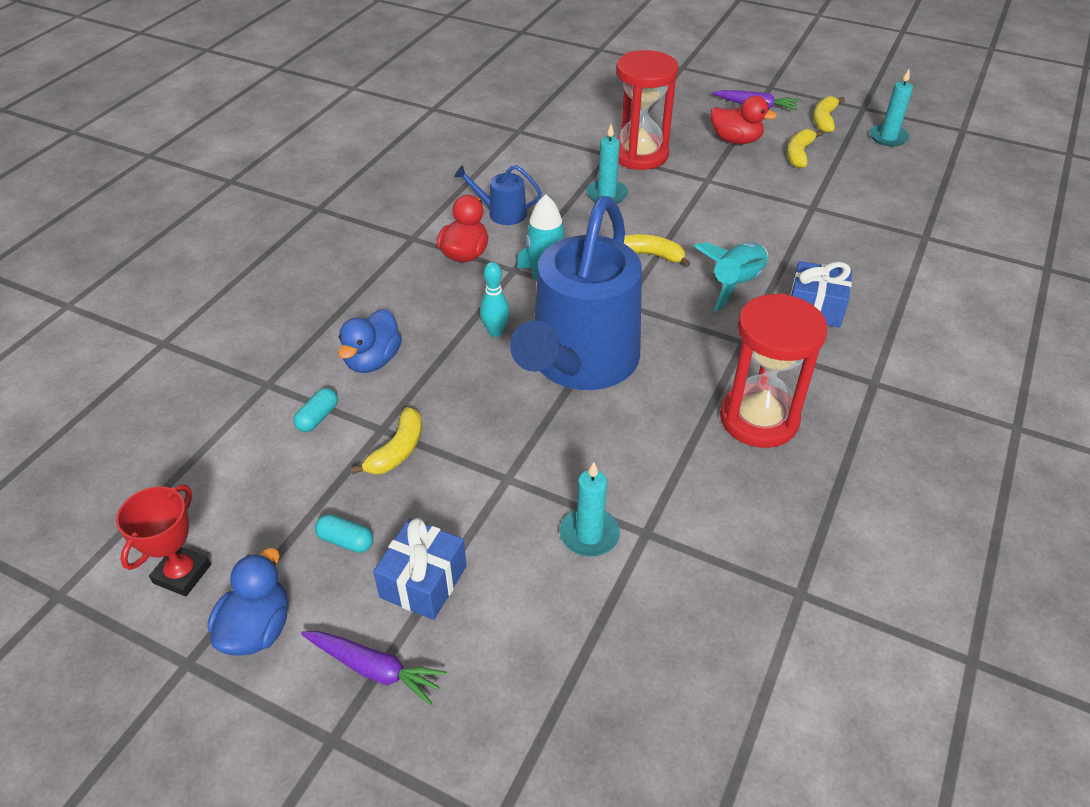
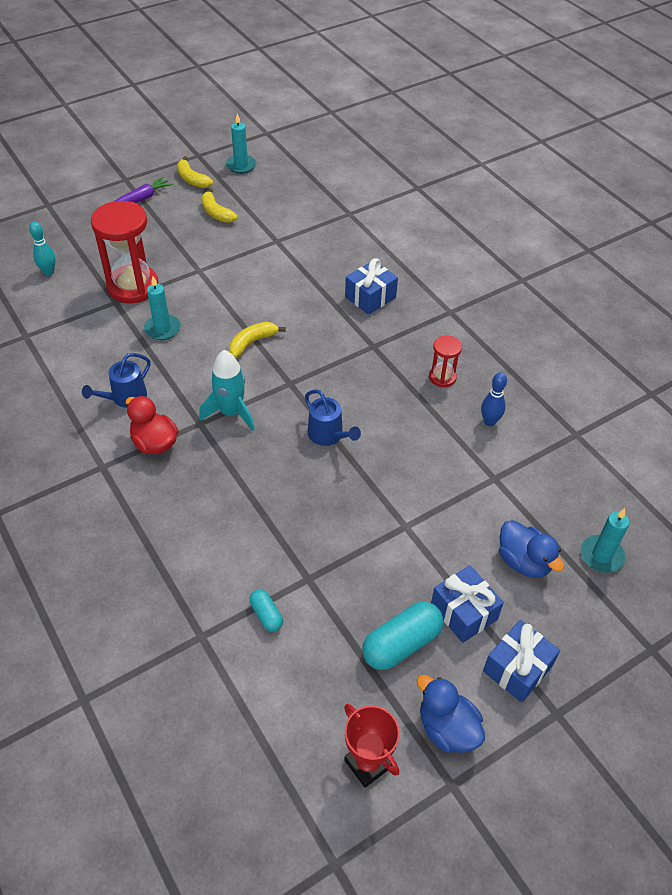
camera: 60 degrees left, 5 degrees up
purple carrot [301,631,447,705] -> blue gift [483,620,560,703]
turquoise capsule [315,514,373,553] -> turquoise capsule [362,602,443,670], size x1.85
blue duck [338,309,402,373] -> blue duck moved to [499,520,564,578]
yellow banana [351,407,422,474] -> none
turquoise bowling pin [480,262,510,337] -> turquoise bowling pin moved to [29,222,56,276]
blue watering can [510,196,642,390] -> blue watering can [305,389,361,446], size x0.41
turquoise candle [560,462,620,557] -> turquoise candle moved to [580,508,629,573]
turquoise rocket [694,242,768,312] -> none
red duck [711,96,777,144] -> none
red hourglass [720,293,828,448] -> red hourglass [429,336,462,387], size x0.49
none -> blue bowling pin [481,372,507,426]

